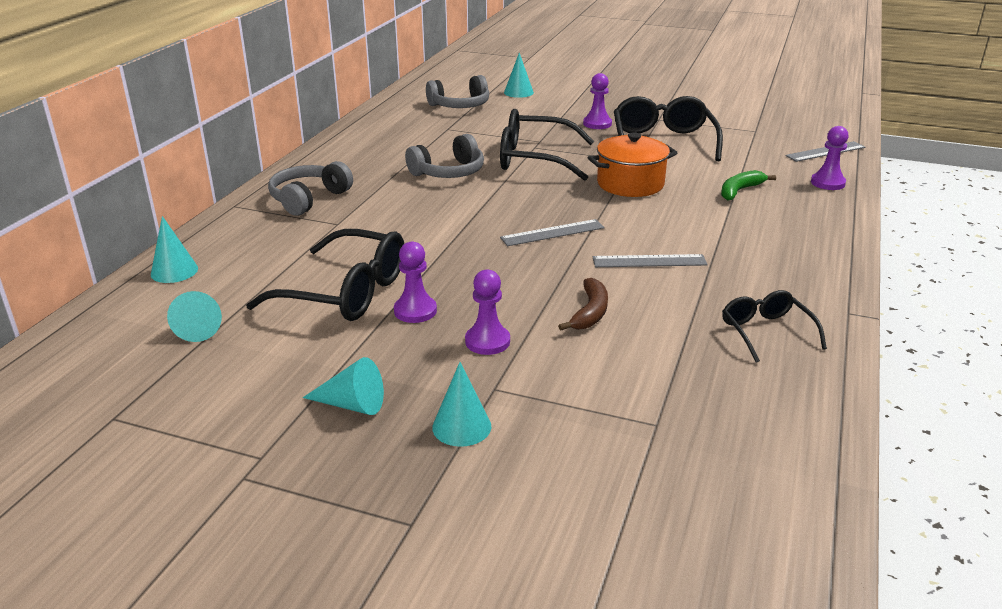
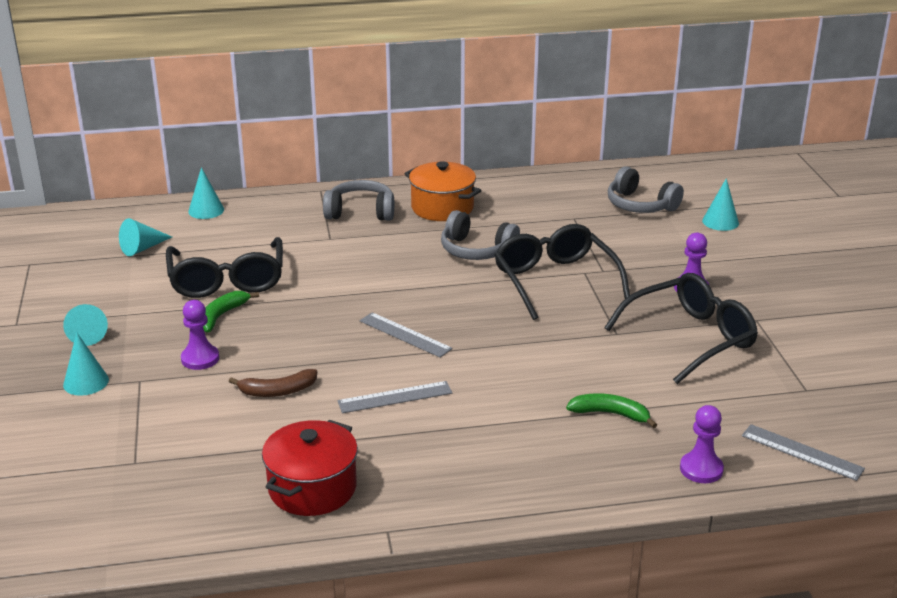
camera: 60 degrees right, 0 degrees up
purple pawn [394,242,437,323] -> green banana [203,291,259,333]
orange pot [588,133,678,197] -> orange pot moved to [405,161,481,221]
grey ruler [593,254,708,267] -> grey ruler turned 75 degrees counterclockwise [338,381,452,413]
black glasses [722,290,827,363] -> red pot [262,420,358,516]

